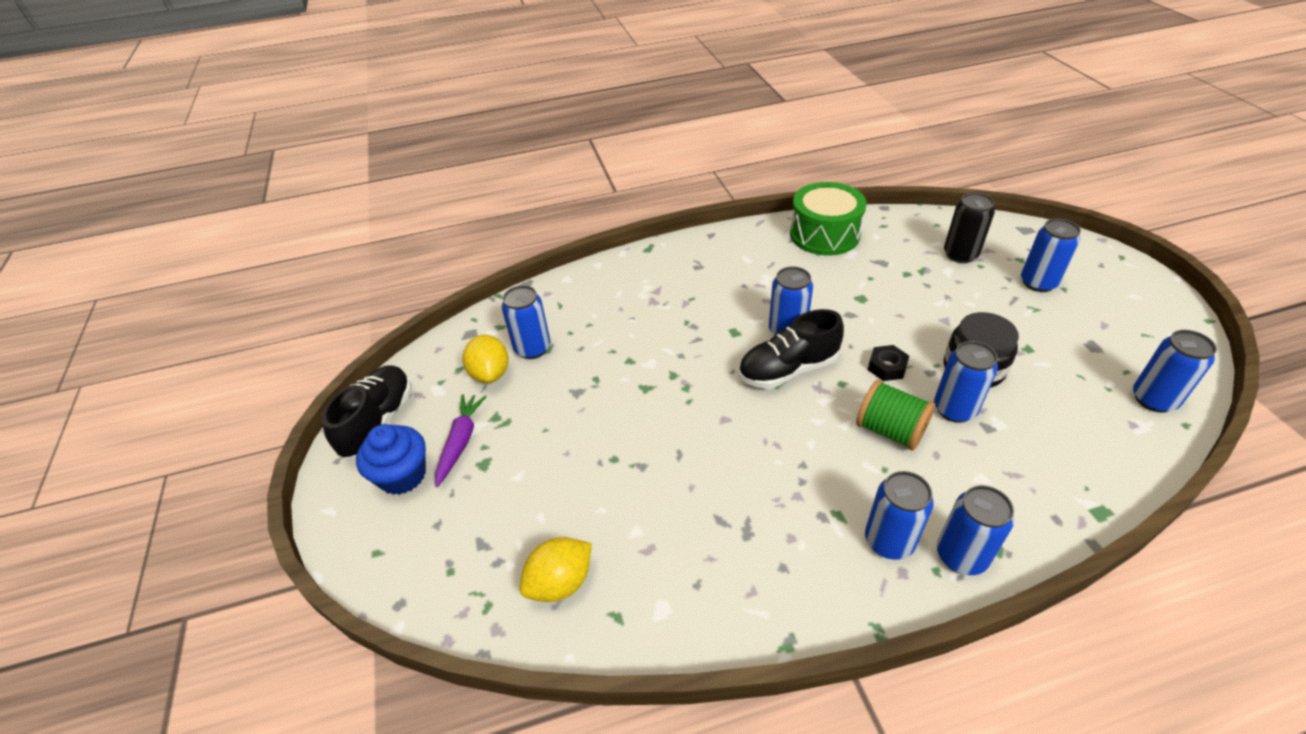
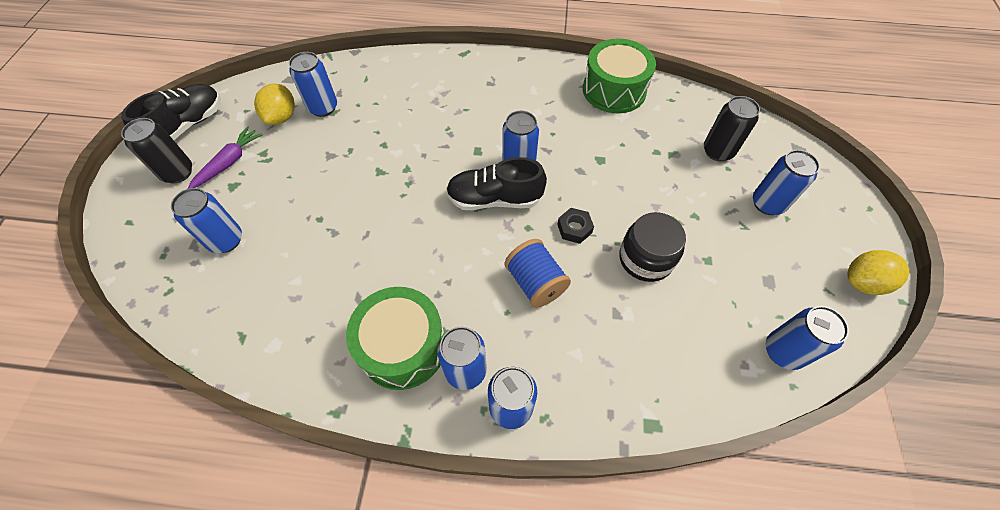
camera: 20 degrees right, 15 degrees up
blue cupcake [356,424,426,495] -> black can [121,118,192,184]
yellow lemon [520,537,592,602] -> yellow lemon moved to [848,250,909,295]
green spool [856,380,935,450] -> blue spool [505,239,571,308]
blue can [934,341,998,423] -> blue can moved to [171,188,242,253]
none -> green drum [346,287,445,390]

